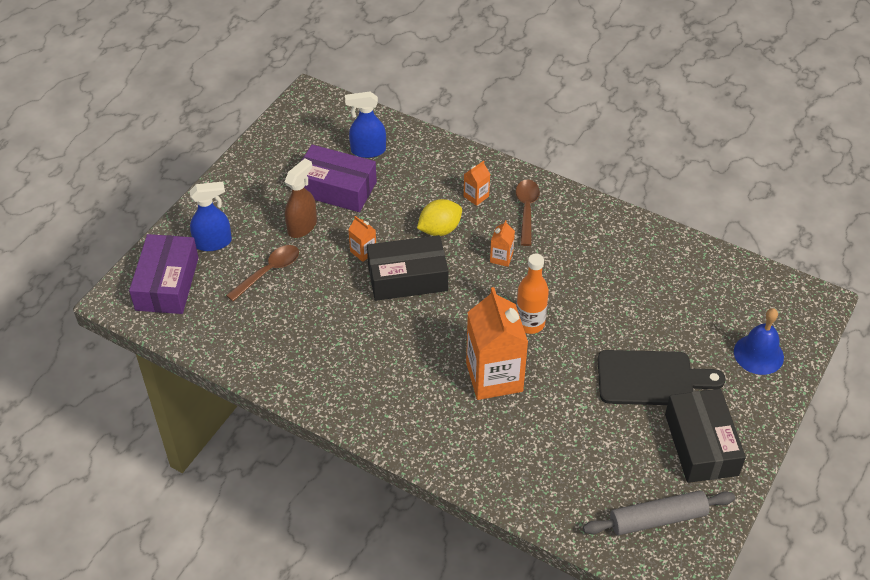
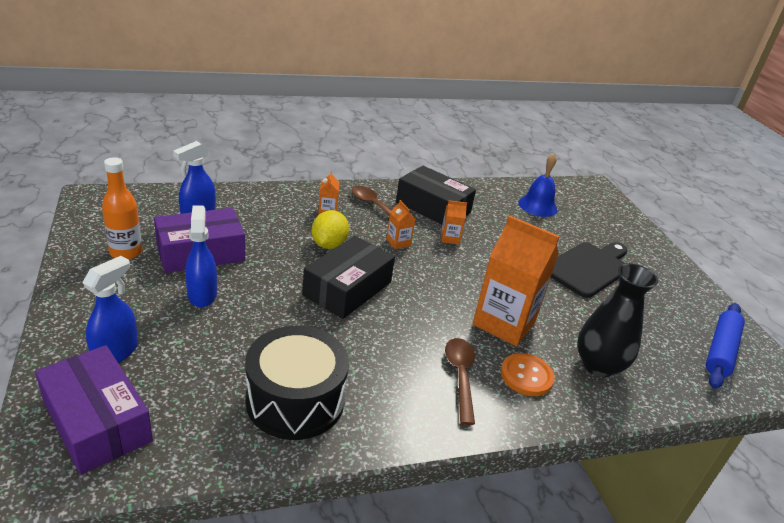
camera: 50 degrees left, 15 degrees down
brown spoon [226,245,299,301] -> brown spoon moved to [445,338,475,425]
brown spray bottle [284,158,317,238] -> blue spray bottle [185,206,217,307]
orange carton [348,216,376,262] -> orange carton moved to [441,200,467,244]
orange bottle [516,253,549,334] -> orange bottle moved to [102,157,142,260]
grey rolling pin [583,490,735,535] -> blue rolling pin [706,303,745,389]
black box [665,389,746,483] -> black box moved to [396,166,476,224]
blue bell [734,308,784,375] -> blue bell moved to [519,154,558,217]
none -> black drum [245,326,349,440]
none -> orange button [501,353,555,396]
none -> black vase [577,263,658,377]

